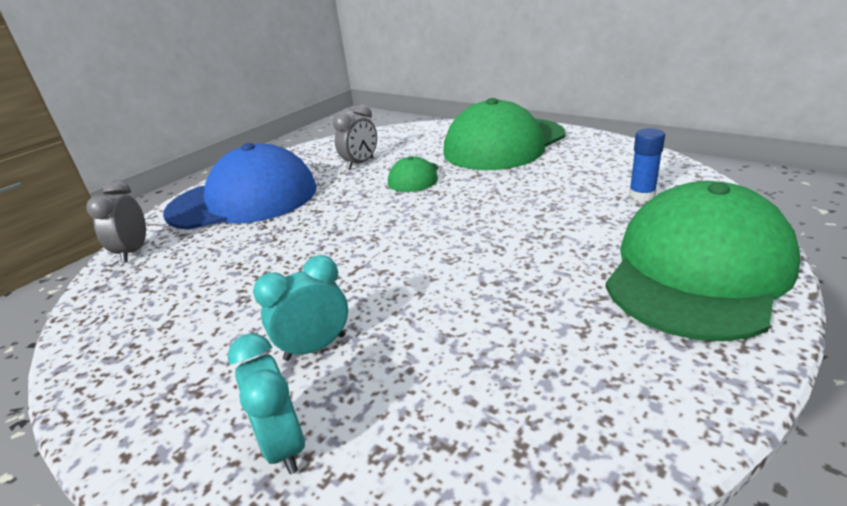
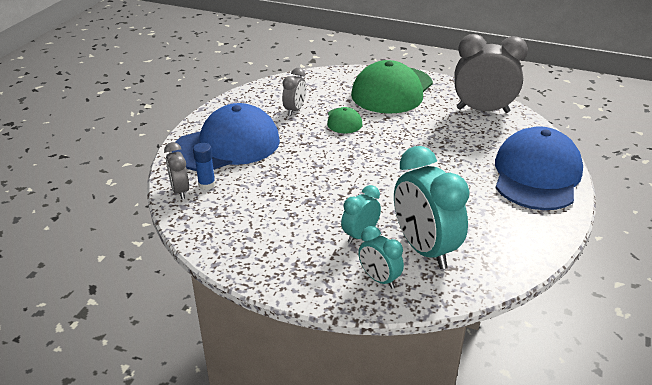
camera: 20 degrees left, 5 degrees up
green cap [605,181,800,341] -> blue cap [495,126,583,210]
blue glue stick [629,128,665,202] -> blue glue stick moved to [193,143,216,190]
none -> turquoise clock [394,146,470,269]
none -> grey clock [454,34,528,113]

